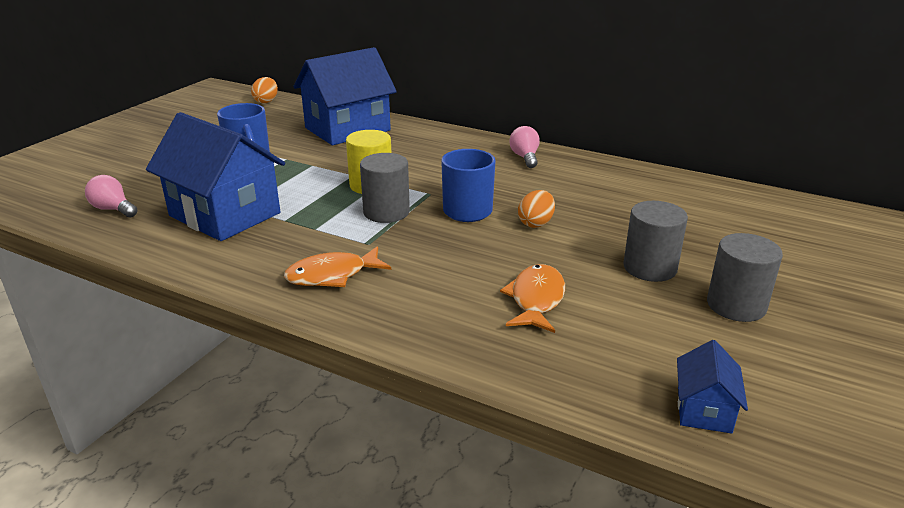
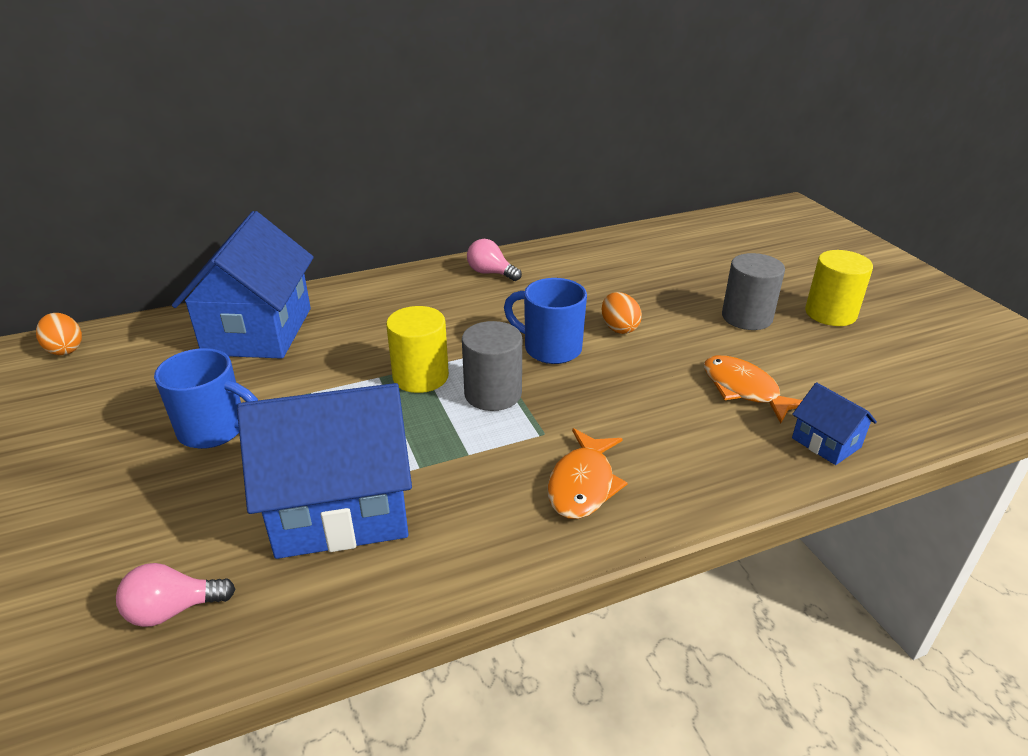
camera: 50 degrees left, 5 degrees up
blue house [677,340,748,434] -> blue house moved to [792,382,877,465]
grey cylinder [707,233,783,322] -> yellow cylinder [805,250,873,326]

